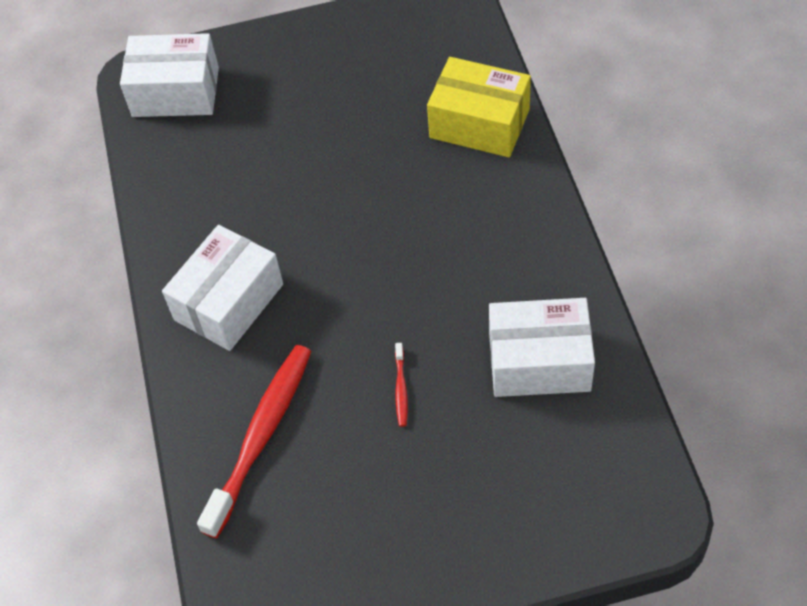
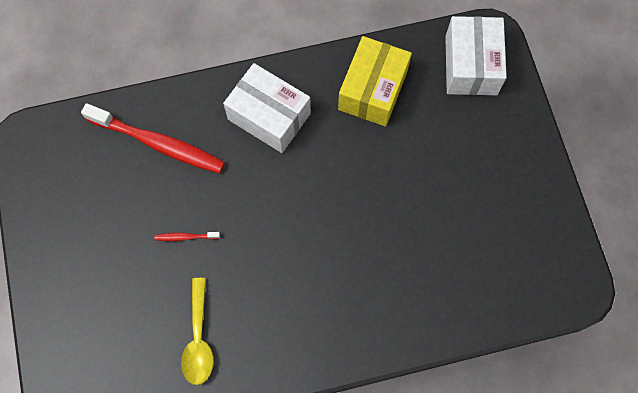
camera: 85 degrees right, 15 degrees up
yellow box [427,57,531,157] -> yellow box moved to [338,36,412,126]
white box [489,298,595,397] -> yellow spoon [181,278,214,385]

